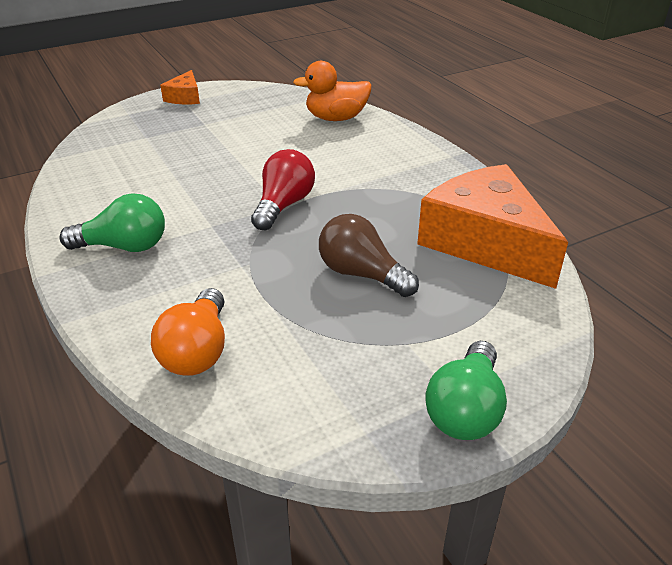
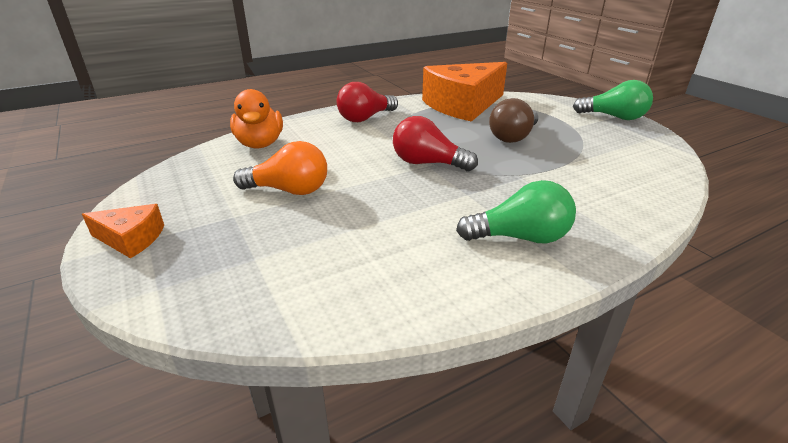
camera: 90 degrees left, 5 degrees down
green light bulb [60,194,165,252] -> green light bulb turned 90 degrees clockwise [456,180,576,243]
orange light bulb [151,288,225,376] -> orange light bulb moved to [233,141,327,195]
none -> red light bulb [337,82,398,122]

